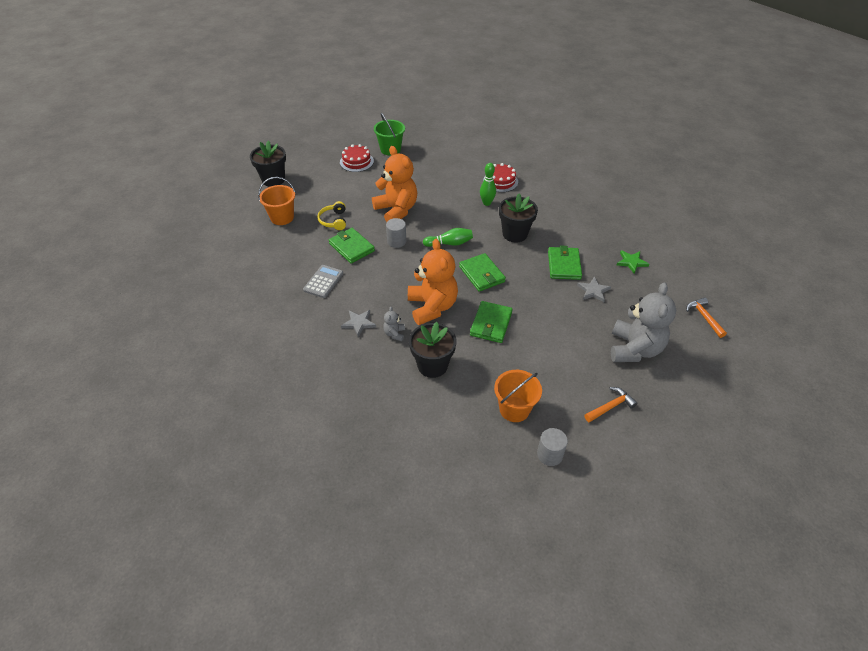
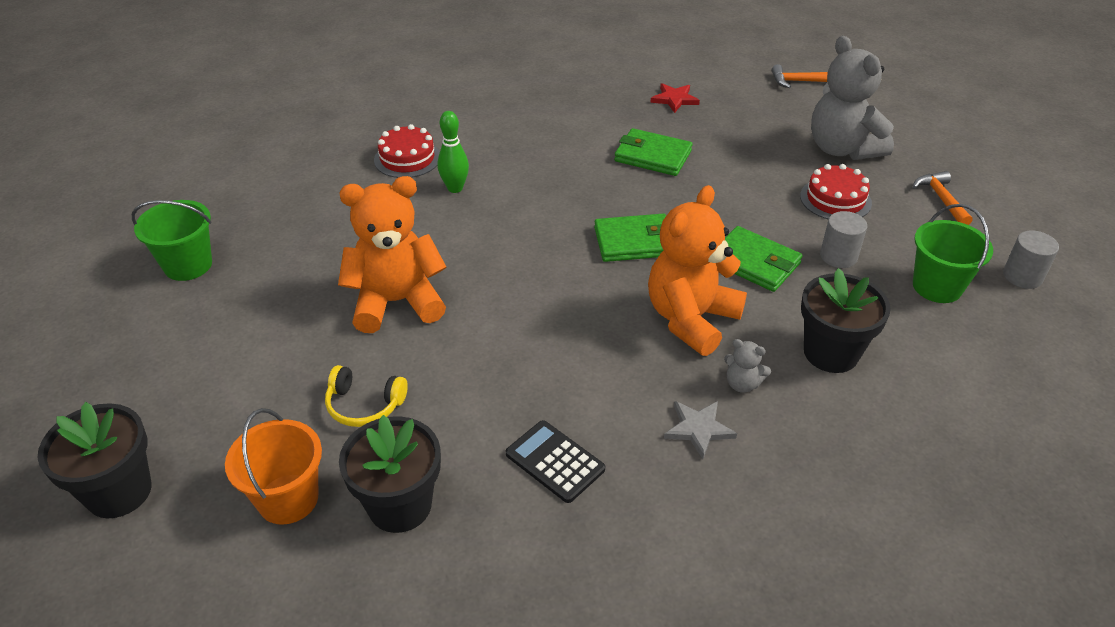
camera: 70 degrees left, 5 degrees down
grey calculator [303,265,343,298] -> black calculator [506,420,605,503]
green wallet [329,228,375,264] -> none
red cake [340,144,374,172] -> red cake moved to [800,164,872,219]
grey cylinder [386,218,406,248] -> grey cylinder moved to [820,211,867,268]
orange teddy bear [408,239,458,325] -> orange teddy bear turned 60 degrees counterclockwise [648,185,747,356]
green bowling pin [423,228,473,247] -> none
orange bucket [494,370,542,422] -> green bucket [913,204,993,303]
black flower pot [499,194,538,242] -> black flower pot moved to [339,415,441,533]
grey star [577,277,611,302] -> none
grey teddy bear [611,282,676,362] -> grey teddy bear turned 150 degrees counterclockwise [811,36,894,160]
green star [617,250,650,274] -> red star [650,83,700,113]

